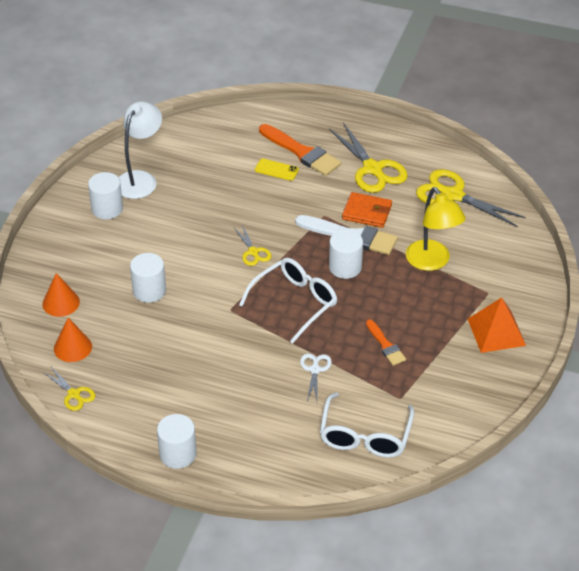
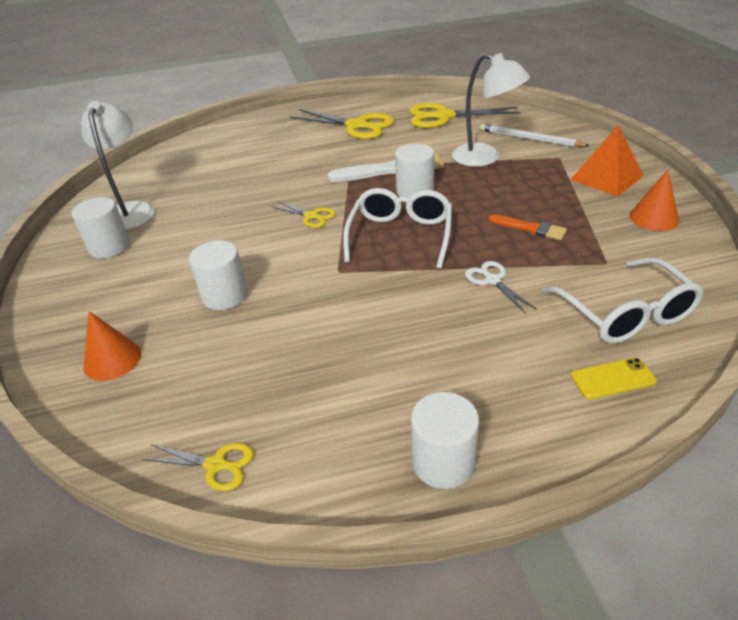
camera: 30 degrees left, 5 degrees down
orange cone [54,318,92,362] -> orange cone moved to [629,170,679,231]
yellow phone [255,159,299,181] -> yellow phone moved to [571,358,657,399]
orange brush [259,124,341,176] -> none
orange wallet [342,192,392,228] -> none
yellow lamp [406,187,466,271] -> white lamp [452,53,530,167]
none -> white pencil [480,124,590,147]

